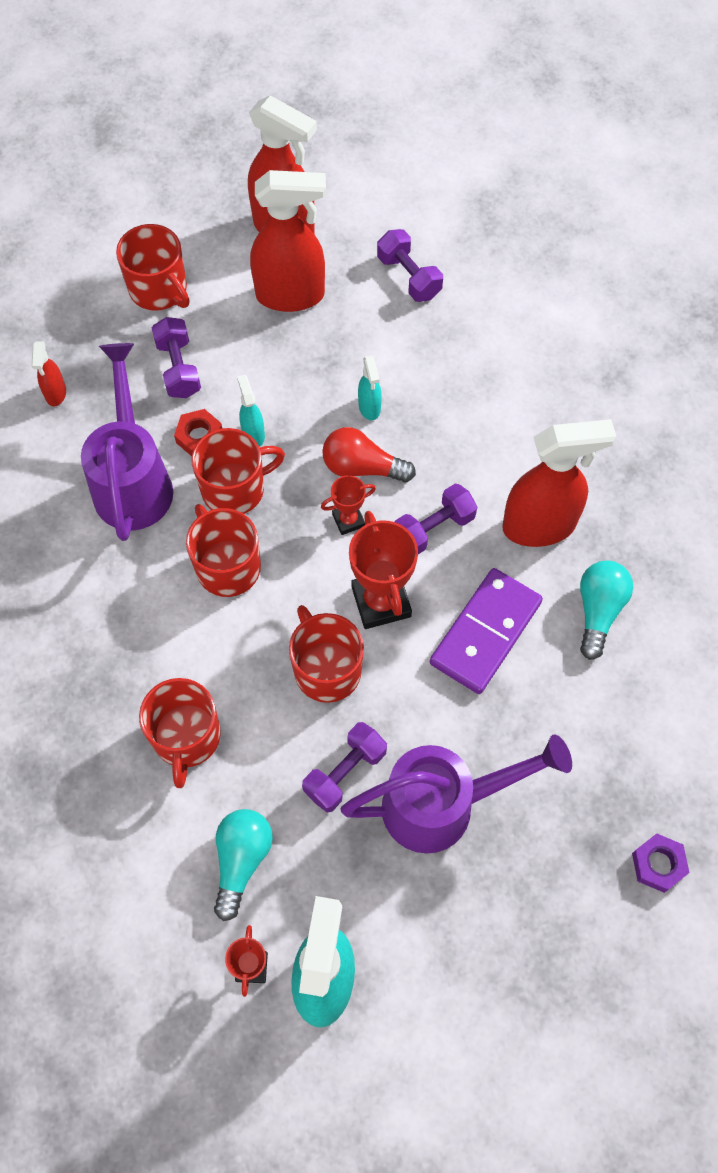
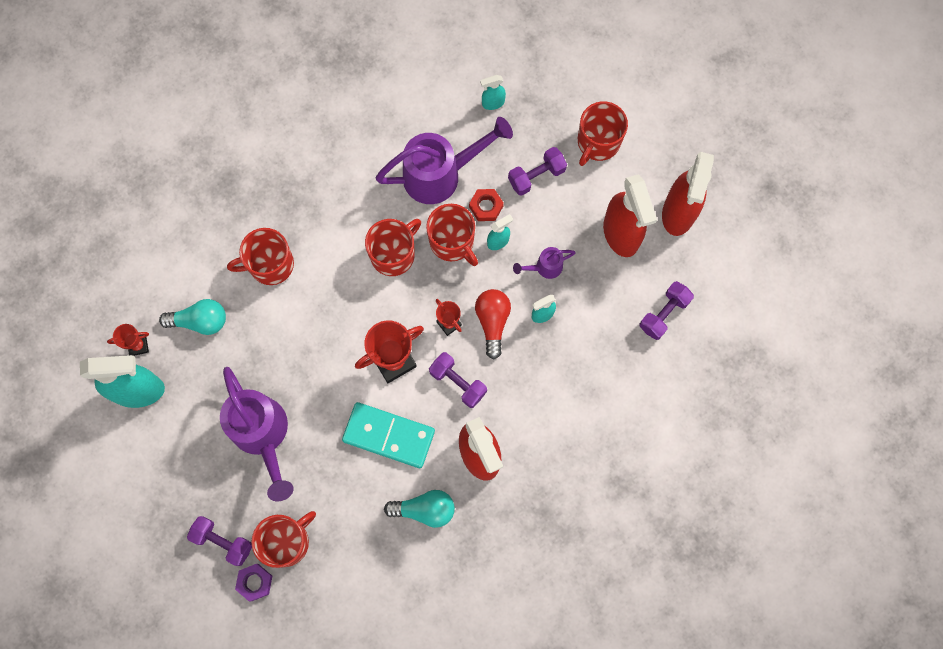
camera: 75 degrees right, 10 degrees up
red spray bottle [31,341,66,406] -> turquoise spray bottle [480,75,506,110]
red mug [289,605,364,703] -> red mug moved to [251,511,316,568]
purple dumbbell [302,722,387,812] -> purple dumbbell moved to [187,516,252,566]
purple domino [430,568,543,694] -> turquoise domino [342,402,435,468]
none -> purple watering can [513,247,576,279]

